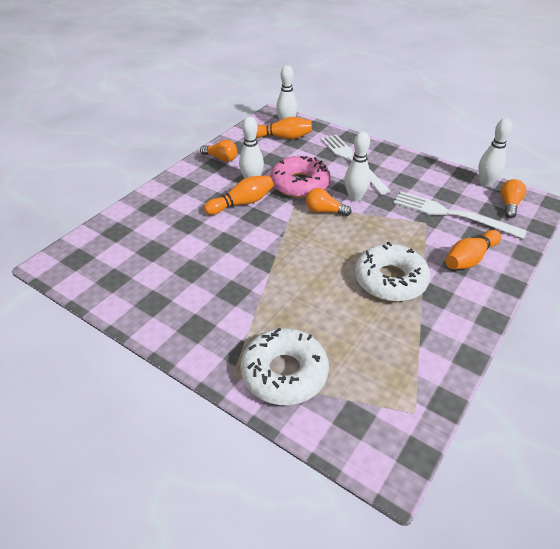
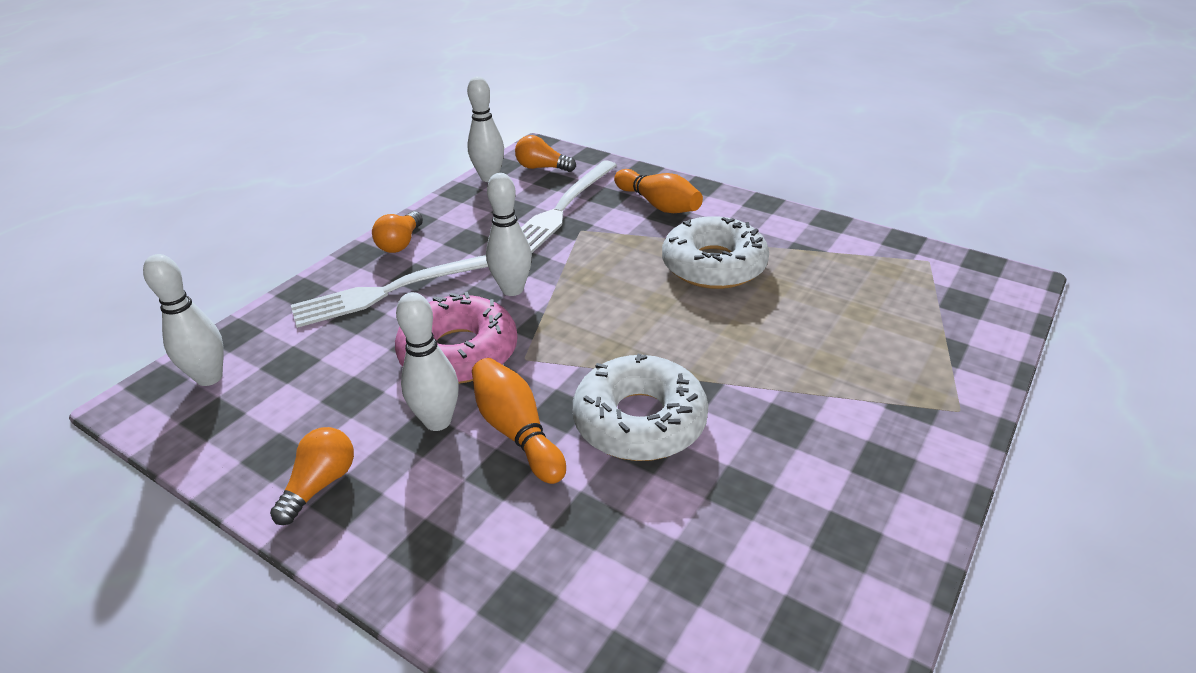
camera: 90 degrees left, 5 degrees down
white donut [241,328,329,405] -> white donut moved to [573,354,708,461]
orange bowling pin [256,117,312,139] -> none
orange light bulb [306,188,352,216] -> orange light bulb moved to [372,211,423,253]

